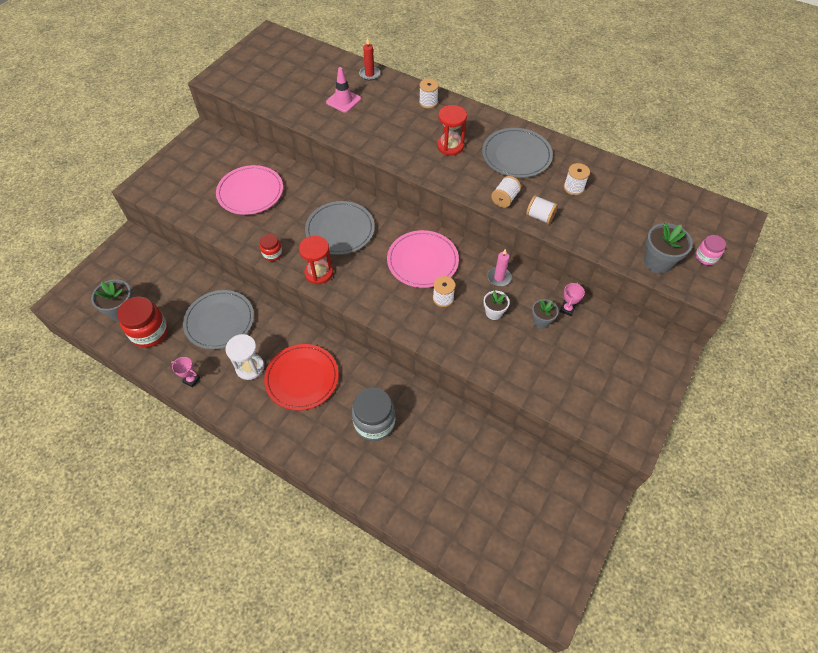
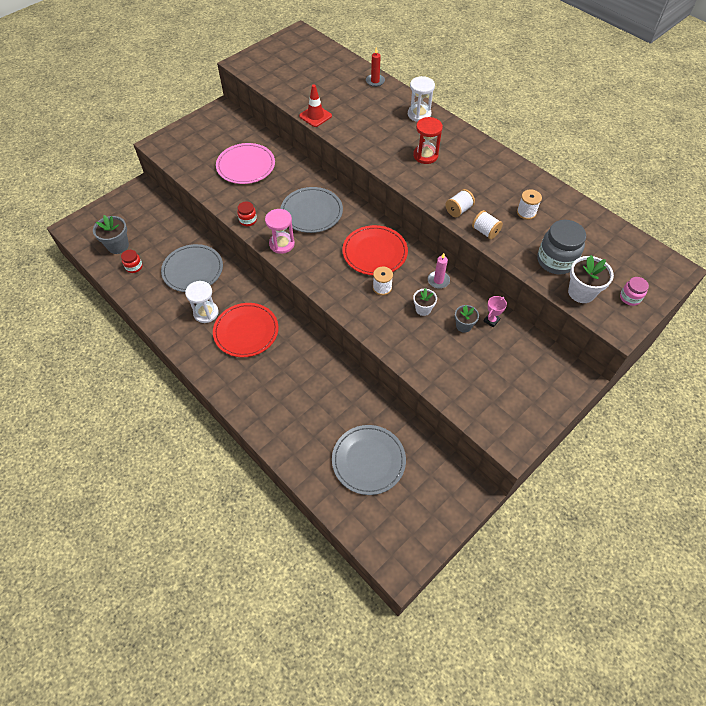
camera: 15 degrees right, 0 degrees up
red jar [117,297,168,348] -> red jar [121,250,143,273], size x0.52
pink trophy [171,357,200,387] -> none
red hourglass [299,236,333,284] -> pink hourglass [265,209,295,254]
pink traffic cone [326,67,361,113] -> none
grey jar [352,388,395,441] -> grey jar moved to [537,220,586,274]
pink plate [387,230,459,288] -> red plate [342,225,408,276]
white spool [419,79,439,109] -> white hourglass [408,76,435,122]
grey plate [482,128,553,178] -> grey plate moved to [332,425,406,495]
grey flower pot [644,223,693,273] -> white flower pot [568,255,614,303]
none -> red traffic cone [299,84,332,127]

